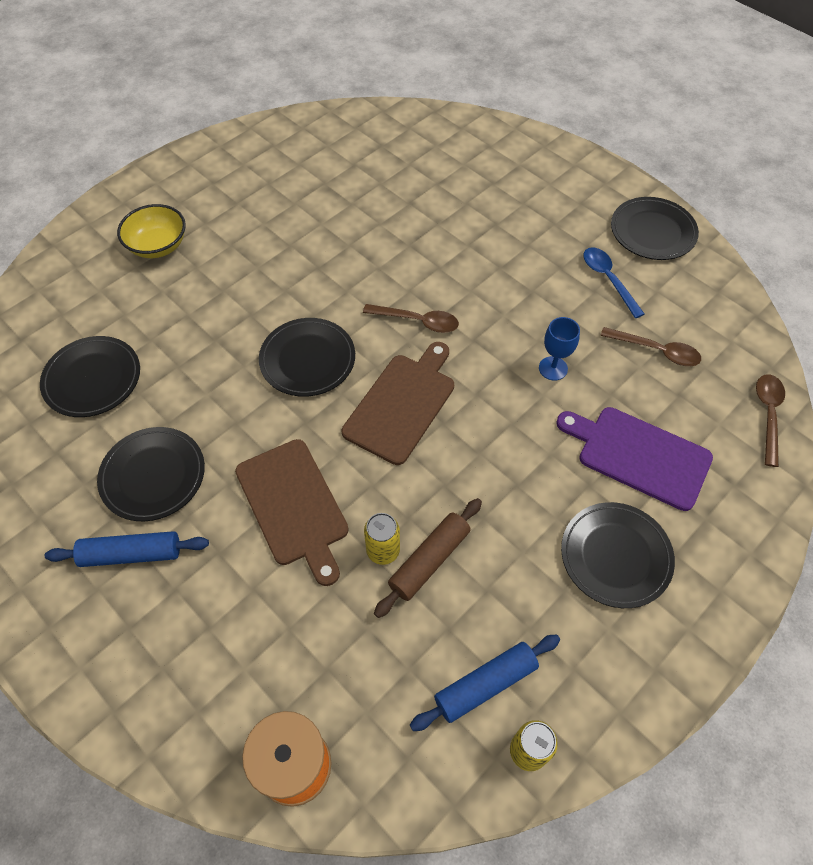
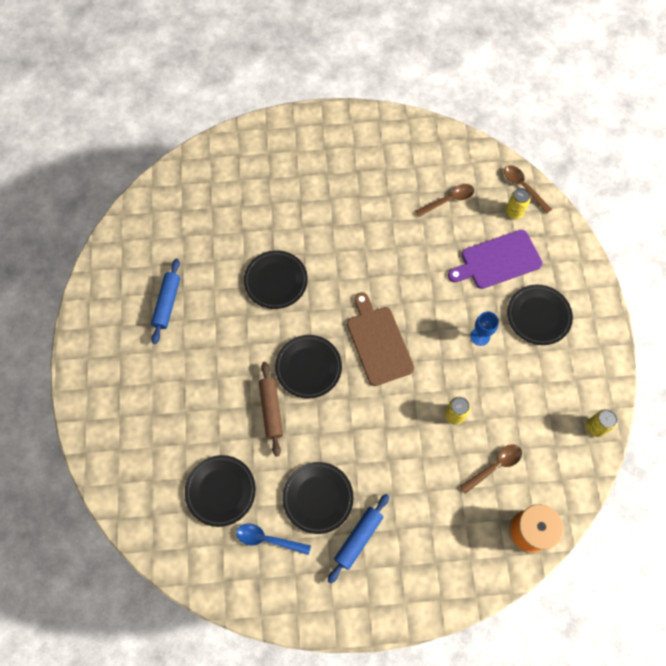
camera: 50 degrees left, 10 degrees up
yellow bowl [117,204,186,258] -> none
brown cutting board [235,439,349,586] -> none
brown spoon [363,304,459,333] -> brown spoon moved to [460,444,522,494]
brown rolling pin [374,498,482,618] -> brown rolling pin moved to [259,362,283,456]
blue rolling pin [410,634,560,731] -> blue rolling pin moved to [151,259,180,344]
blue goblet [539,317,580,381] -> blue goblet moved to [470,311,499,346]
blue spoon [583,247,644,318] -> blue spoon moved to [236,523,311,555]
black plate [611,197,699,260] -> black plate moved to [244,250,308,309]
none -> yellow can [506,188,531,219]

